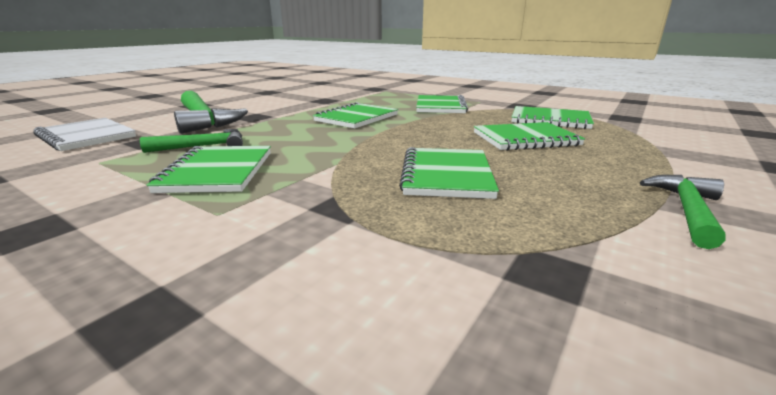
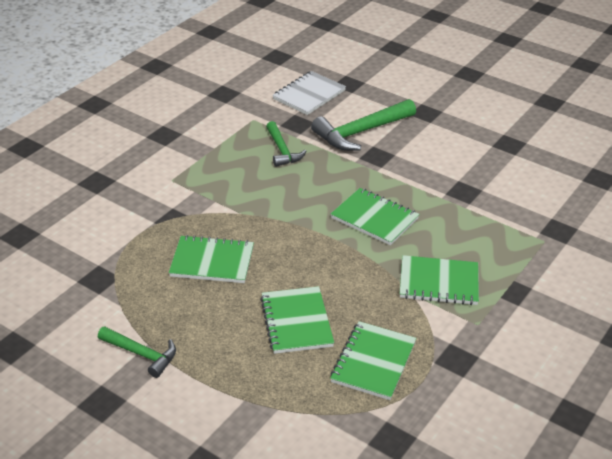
camera: 90 degrees right, 15 degrees up
green notebook [147,146,271,193] -> none

